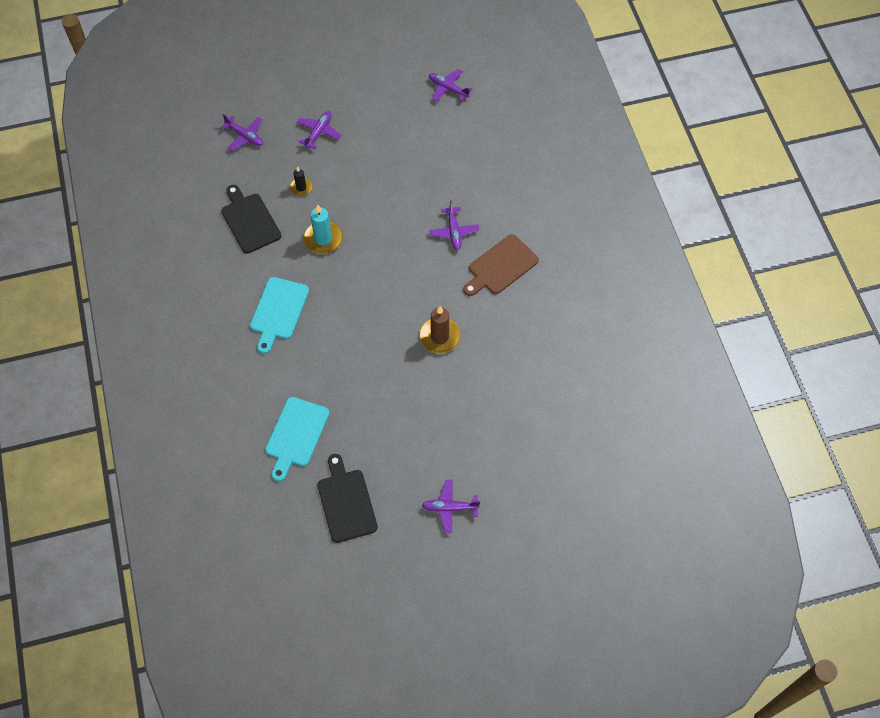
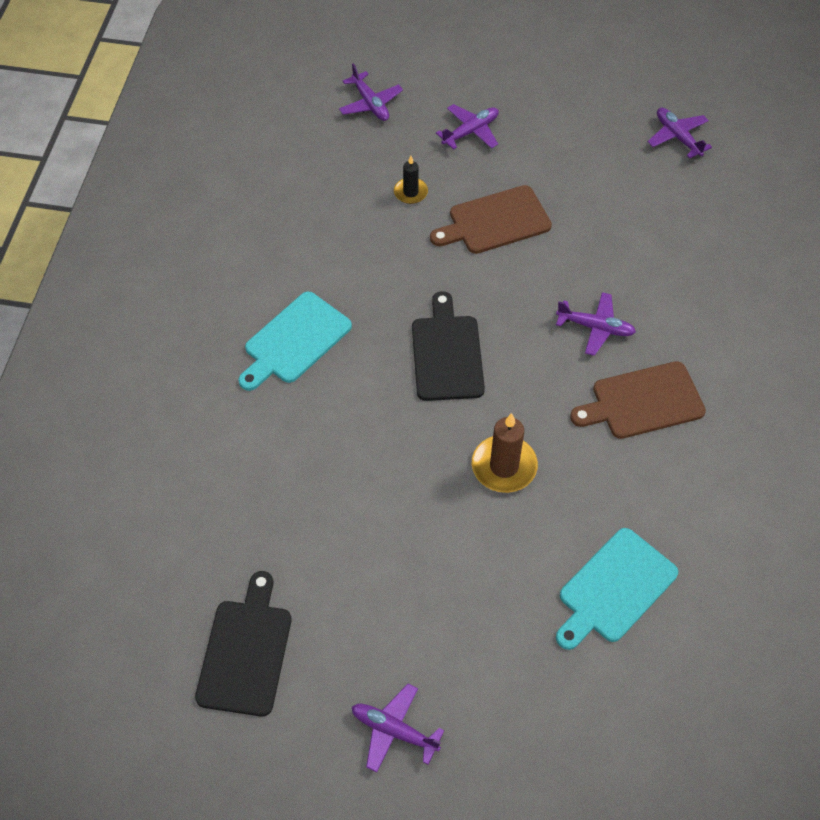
camera: 25 degrees right, 5 degrees down
black cutting board [221,185,281,254] -> black cutting board moved to [412,291,485,401]
turquoise cutting board [265,397,329,482] -> turquoise cutting board moved to [556,528,678,650]
turquoise candle [303,204,343,254] -> none
purple plane [429,200,479,250] -> purple plane turned 90 degrees counterclockwise [556,292,636,356]
none -> brown cutting board [430,185,552,254]

